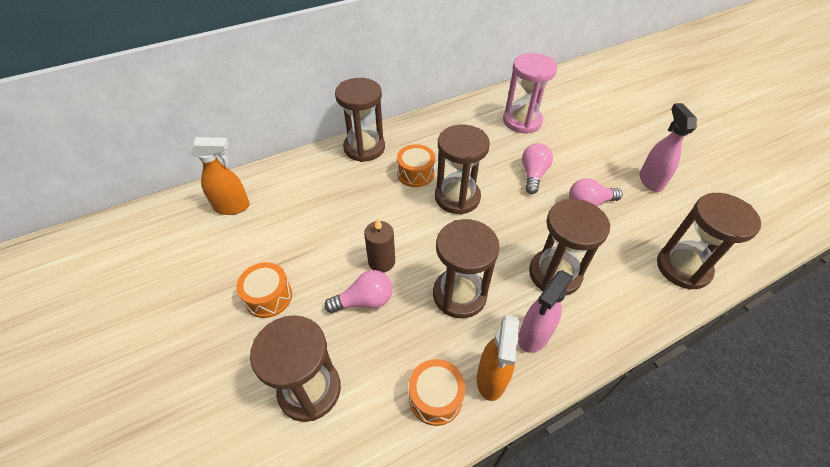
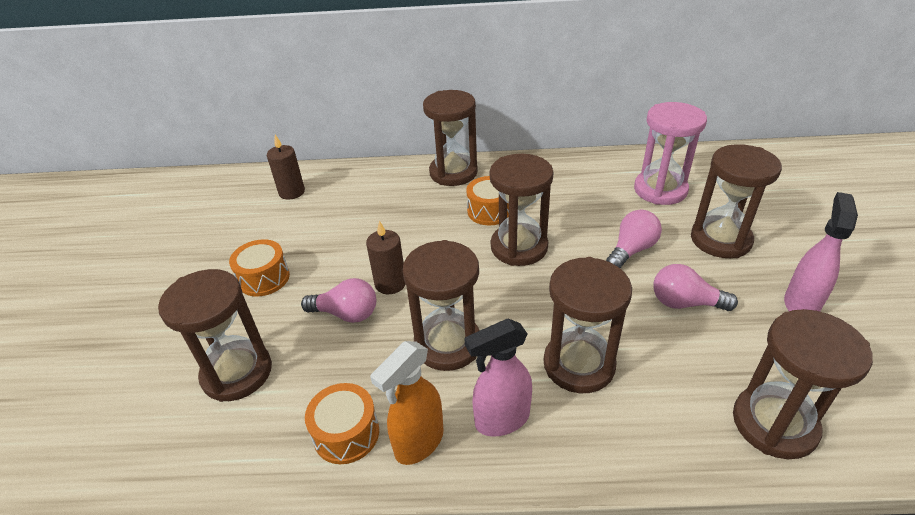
camera: 30 degrees right, 10 degrees down
orange spray bottle [188,137,250,215] -> brown candle [267,135,305,200]
none -> brown hourglass [691,144,782,258]

